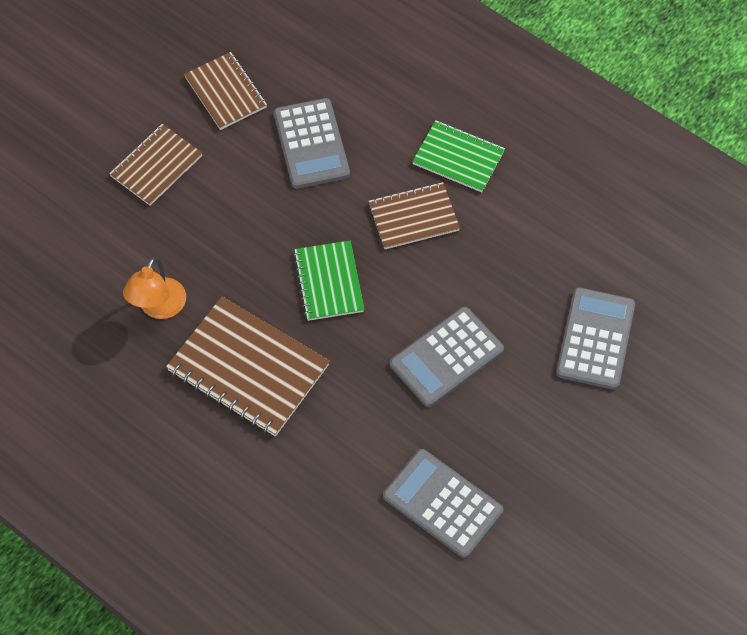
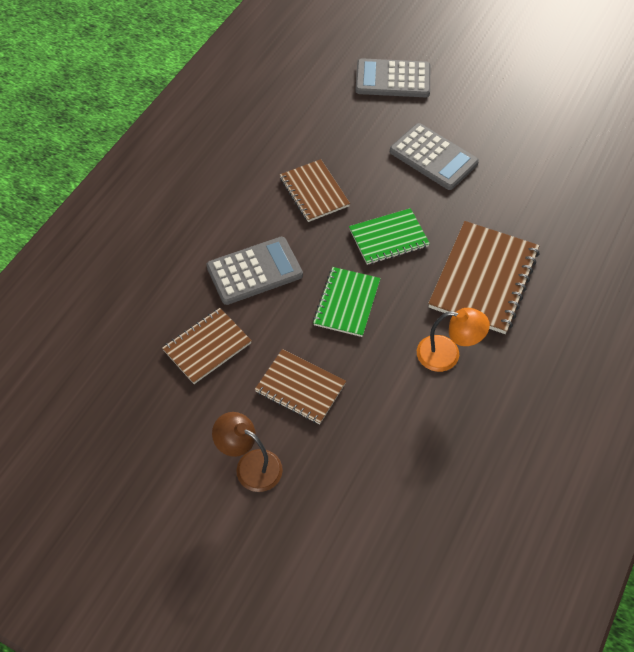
camera: 100 degrees left, 5 degrees down
grey calculator [383,449,503,558] -> none
green notebook [412,120,505,192] -> green notebook moved to [313,267,380,337]
none -> brown lamp [212,412,283,492]

